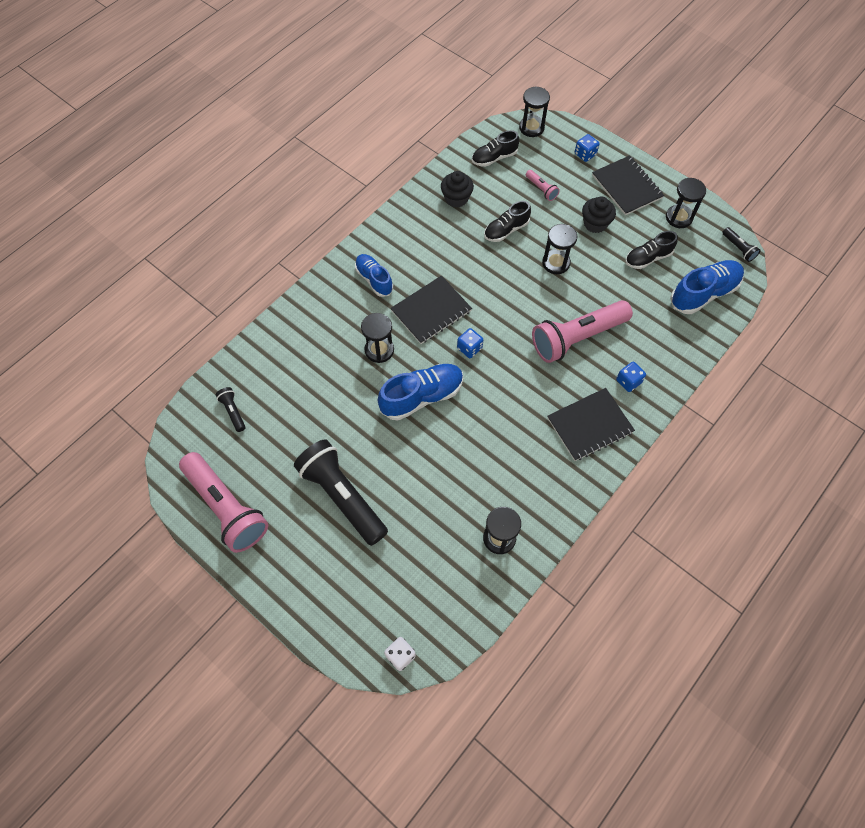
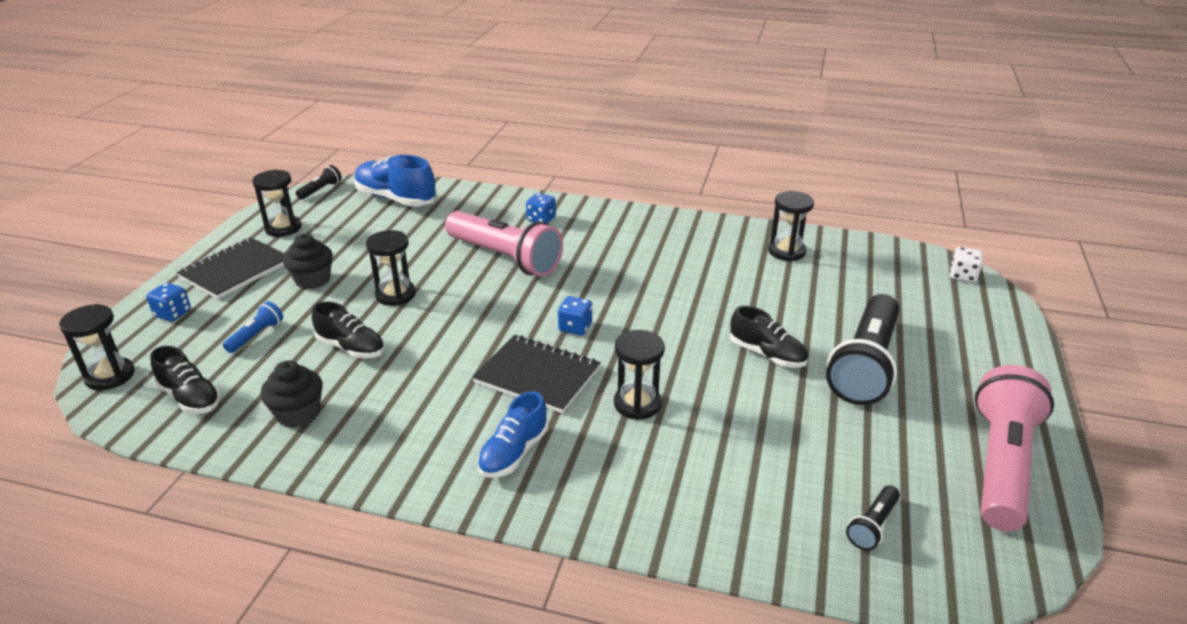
camera: 115 degrees left, 30 degrees down
blue shoe [378,364,463,420] -> none
pink flashlight [526,170,560,201] -> blue flashlight [223,301,283,353]
black notebook [547,388,635,461] -> none
black shoe [625,231,678,269] -> black shoe moved to [730,306,808,368]

